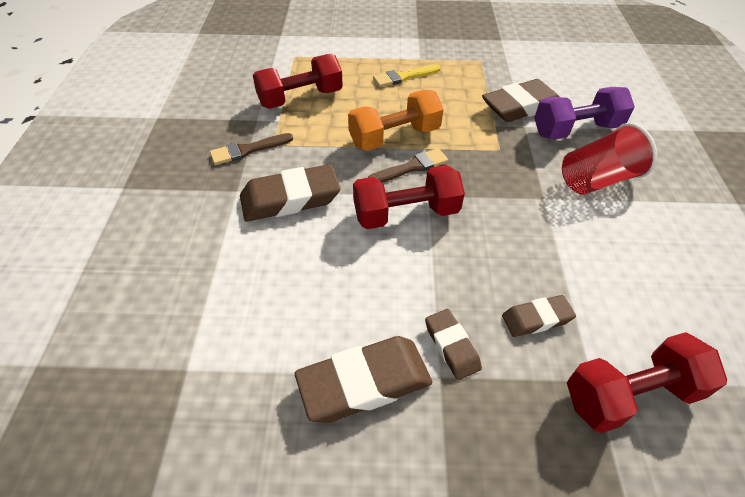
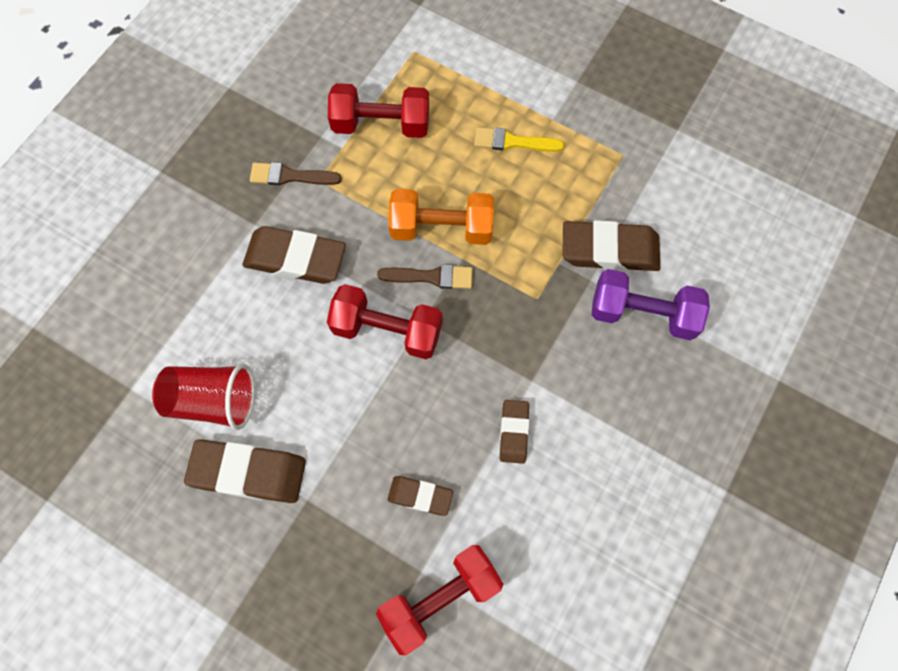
camera: 30 degrees right, 20 degrees up
brown eraser [425,309,482,380] -> brown eraser moved to [500,400,529,464]
red cup [562,123,657,195] -> red cup moved to [152,364,255,430]
red dumbbell [567,332,727,433] -> red dumbbell turned 45 degrees counterclockwise [376,545,503,655]

